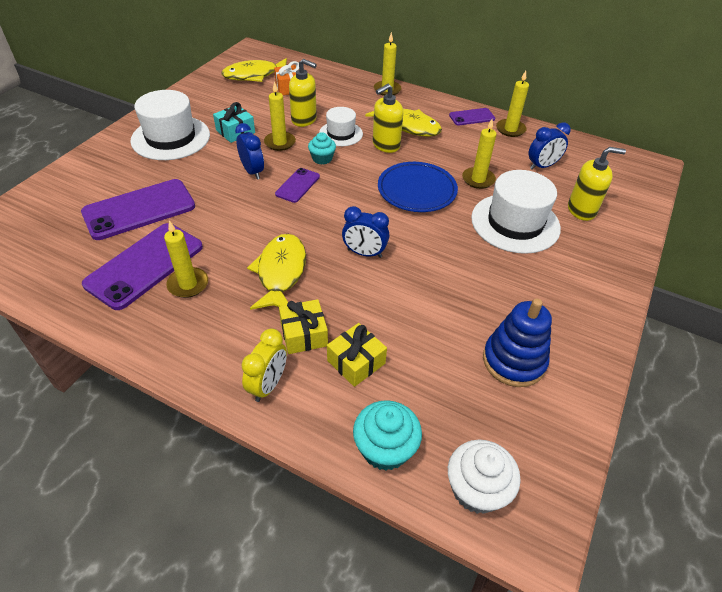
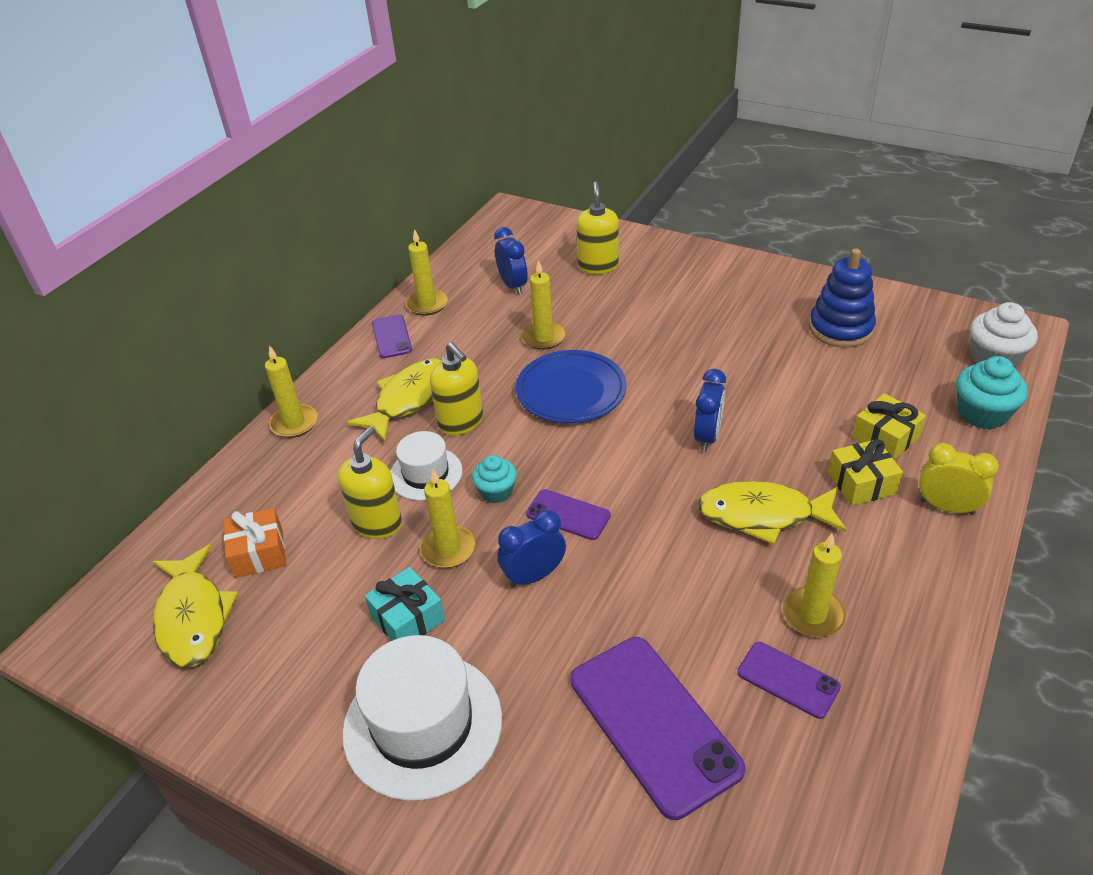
camera: 85 degrees left, 5 degrees down
purple phone [82,223,203,310] -> purple phone [737,642,841,719], size x0.52
white hat [471,170,561,254] -> none

